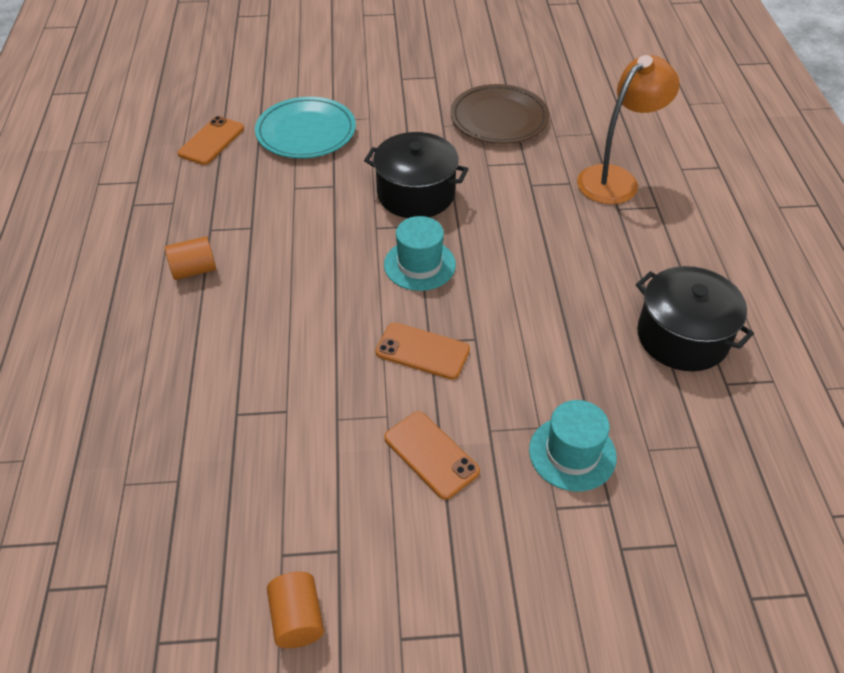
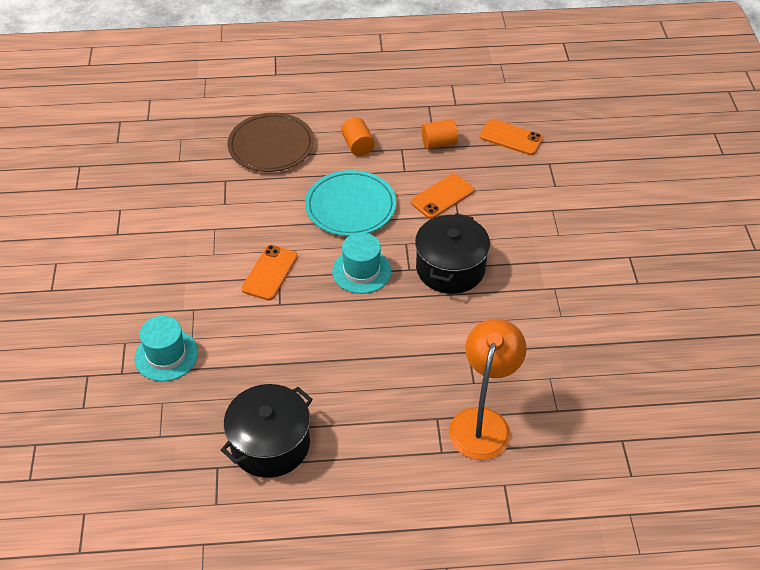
camera: 90 degrees right, 0 degrees up
turquoise plate [255,97,356,158] -> turquoise plate moved to [305,170,396,236]
orange cylinder [267,572,324,648] -> orange cylinder moved to [421,119,458,149]
orange phone [384,411,480,499] -> orange phone moved to [411,174,474,219]
brown plate [450,84,549,144] -> brown plate moved to [227,113,314,172]
orange lamp [577,55,680,204] -> orange lamp turned 120 degrees counterclockwise [449,319,527,460]

